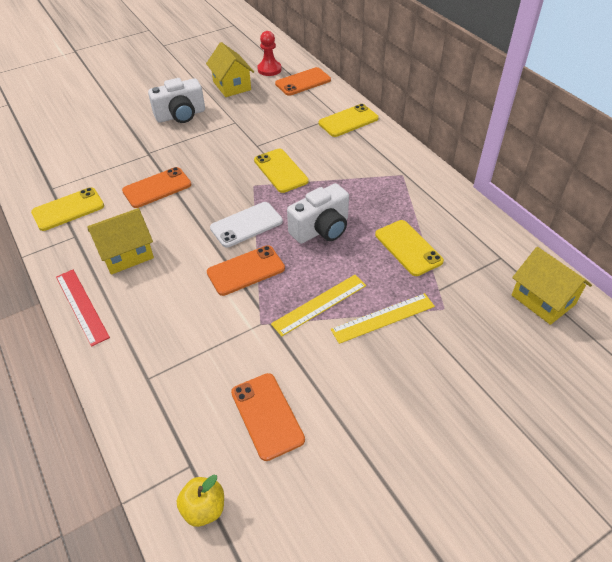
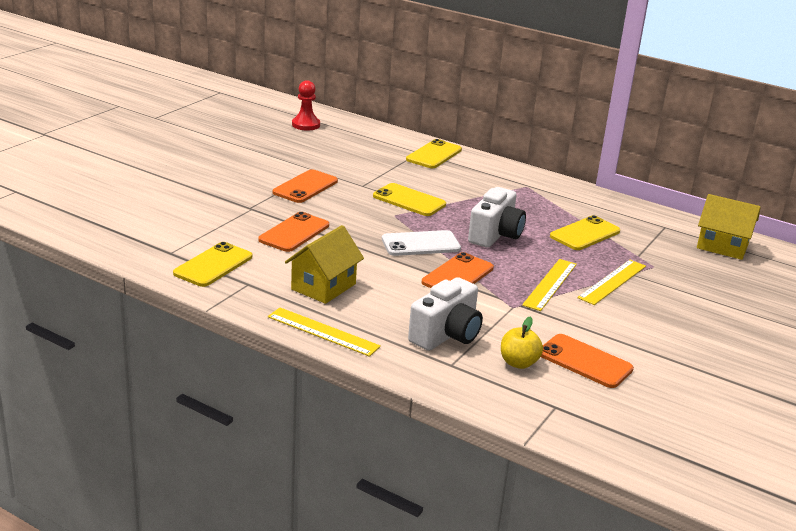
camera: 30 degrees left, 20 degrees down
red ruler [56,270,110,347] -> yellow ruler [268,308,381,357]
white camera [148,78,205,123] -> white camera moved to [408,277,483,351]
yellow apple [177,474,224,527] -> yellow apple moved to [501,316,543,369]
yellow house [206,42,254,97] -> none
white phone [210,202,283,248] -> white phone turned 45 degrees clockwise [382,230,461,256]
orange phone [275,67,331,96] -> orange phone moved to [273,169,338,203]
yellow phone [375,220,444,276] -> yellow phone turned 75 degrees counterclockwise [550,215,620,250]

